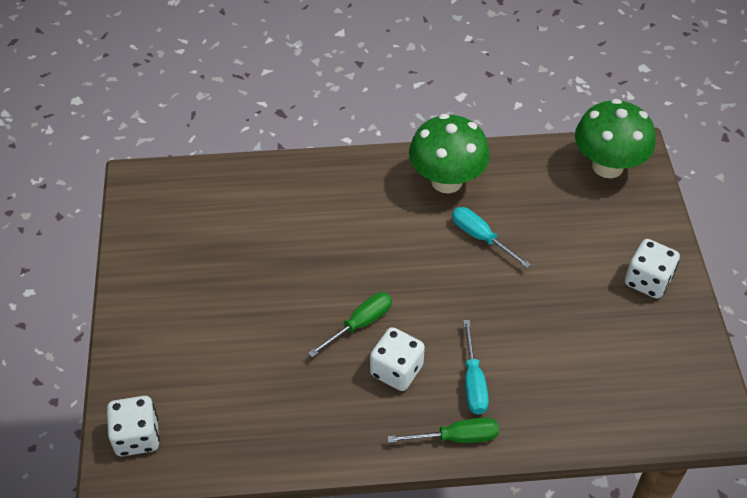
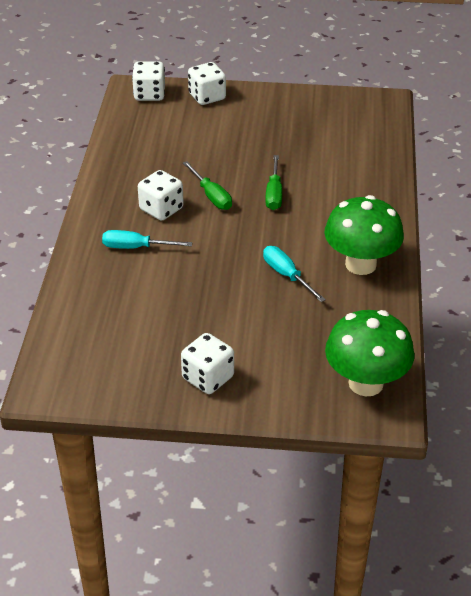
camera: 100 degrees right, 10 degrees down
green screwdriver [387,417,499,443] -> green screwdriver moved to [265,155,282,210]
turquoise screwdriver [452,207,531,268] -> turquoise screwdriver turned 90 degrees counterclockwise [263,246,326,302]
none -> white dice [188,62,226,105]

